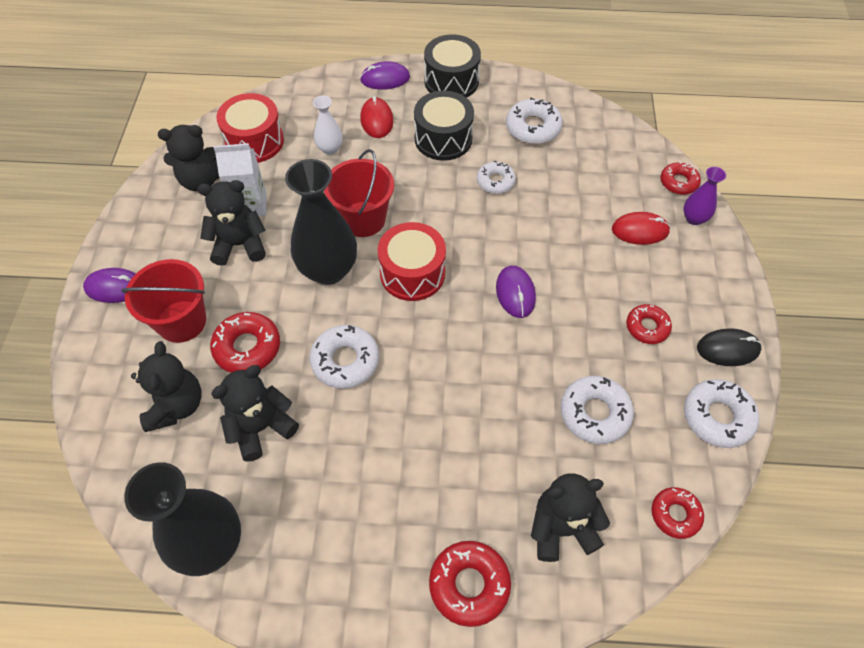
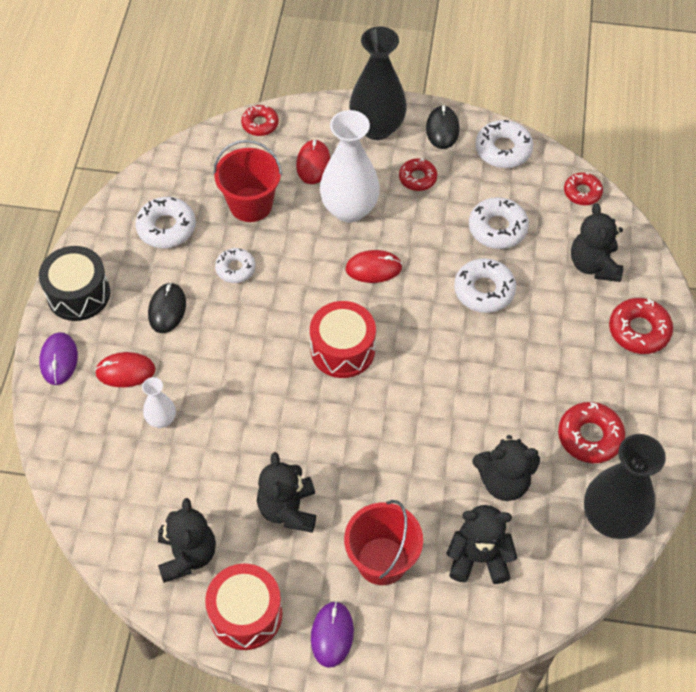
camera: 85 degrees left, 0 degrees up
red donut [210,312,280,373] -> red donut moved to [558,402,625,463]
black teddy bear [211,365,299,462] -> black teddy bear turned 60 degrees counterclockwise [473,435,540,501]
white carton [214,143,266,216] -> none
red drum [216,93,284,163] -> red drum moved to [205,564,283,650]
black vase [285,159,357,285] -> black vase moved to [349,26,407,140]
white donut [310,325,379,389] -> white donut moved to [454,258,516,313]
red bucket [324,149,394,237] -> red bucket moved to [213,140,282,222]
black drum [414,91,474,161] -> black mouse [148,282,186,333]
purple mouse [496,266,536,318] -> red mouse [345,250,403,283]
purple vase [683,167,726,225] -> none
none -> white vase [320,110,380,223]

